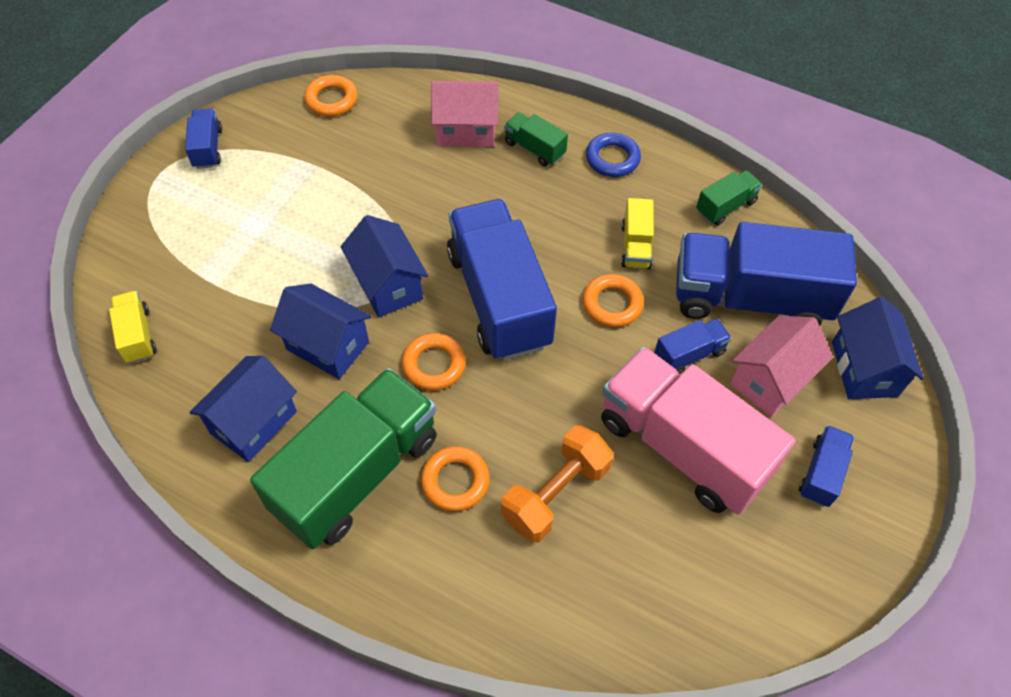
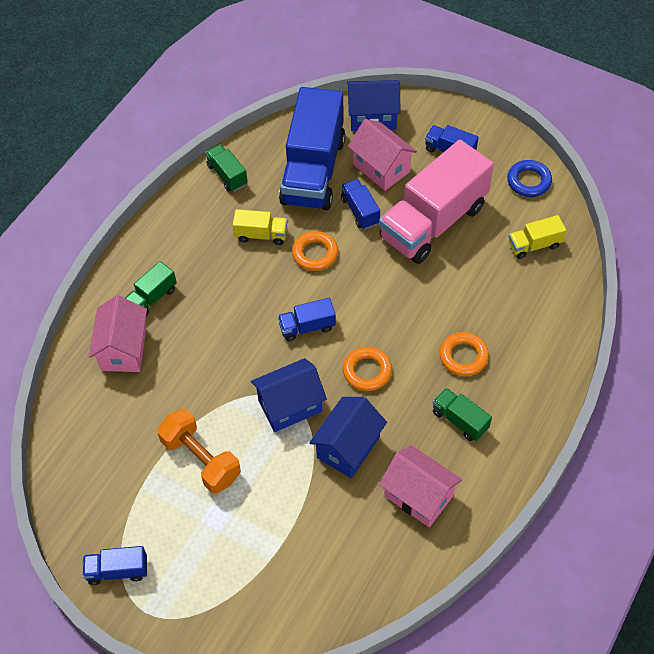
camera: 85 degrees left, 0 degrees up
yellow truck [109,291,156,364] -> yellow truck moved to [509,215,566,259]
blue house [189,356,297,462] -> pink house [379,445,462,527]
green truck [250,368,437,549] -> green truck [433,388,492,441], size x0.44
orange ring [304,75,358,117] -> none
blue truck [447,199,557,361] -> blue truck [278,298,336,342], size x0.44
orange dumbbell [501,426,613,543] -> orange dumbbell moved to [157,409,241,494]
blue ring [586,133,641,177] -> blue ring moved to [507,160,552,197]

